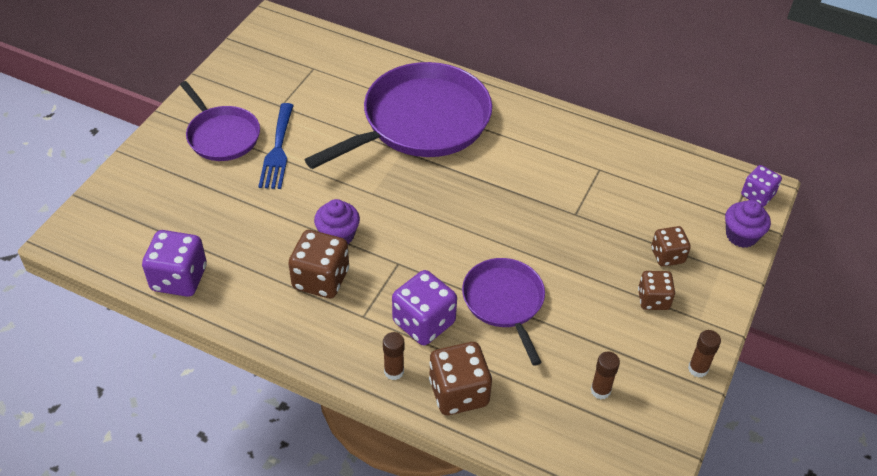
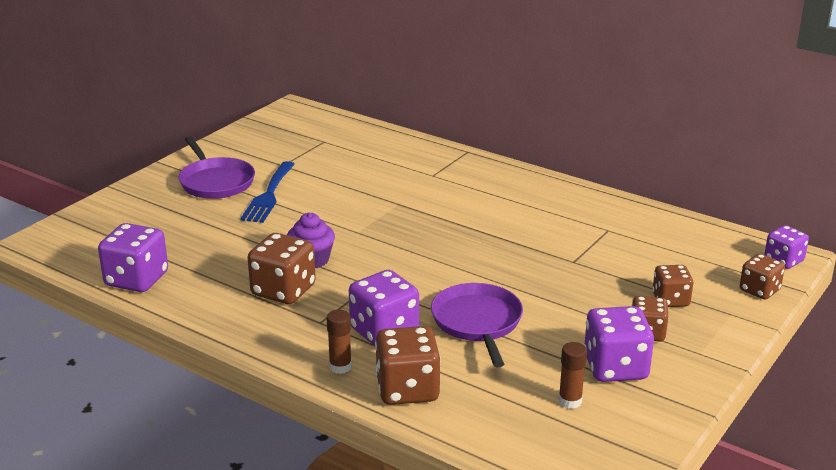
camera: 10 degrees right, 20 degrees down
purple pan [305,62,492,169] -> none
brown glue stick [688,330,721,378] -> none
purple cupcake [725,200,771,248] -> brown dice [740,254,785,300]
none -> purple dice [584,306,654,382]

